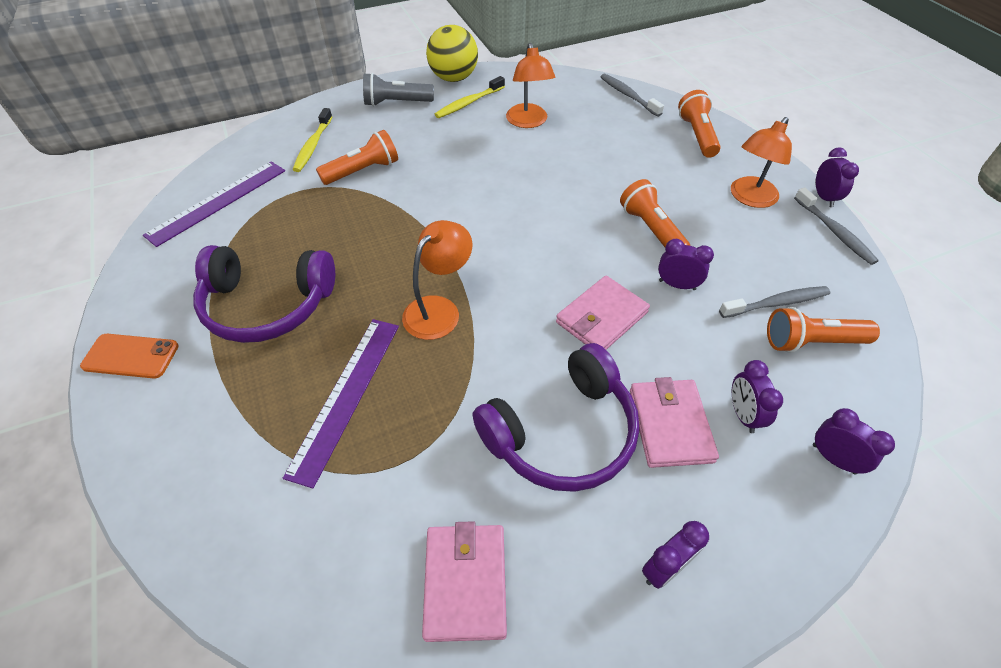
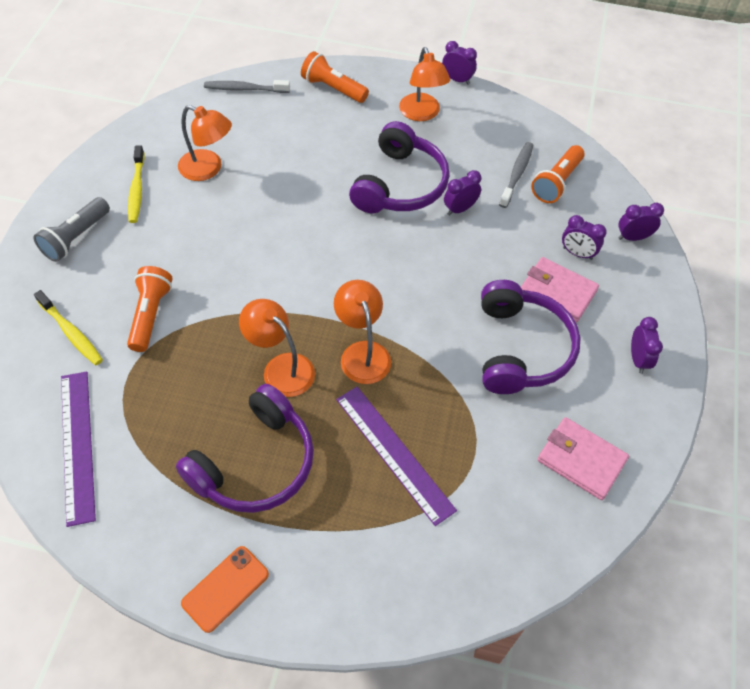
camera: 55 degrees left, 5 degrees up
yellow ball [426,25,478,82] -> none
pink wallet [556,276,650,350] -> none
orange flashlight [620,179,690,247] -> purple headphones [349,121,449,213]
grey toothbrush [794,187,879,265] -> none
none -> orange lamp [239,299,315,397]

